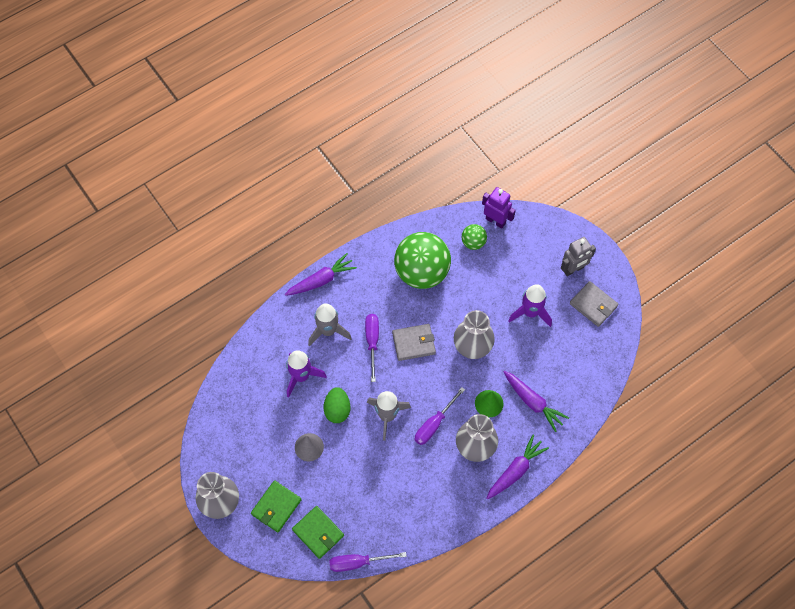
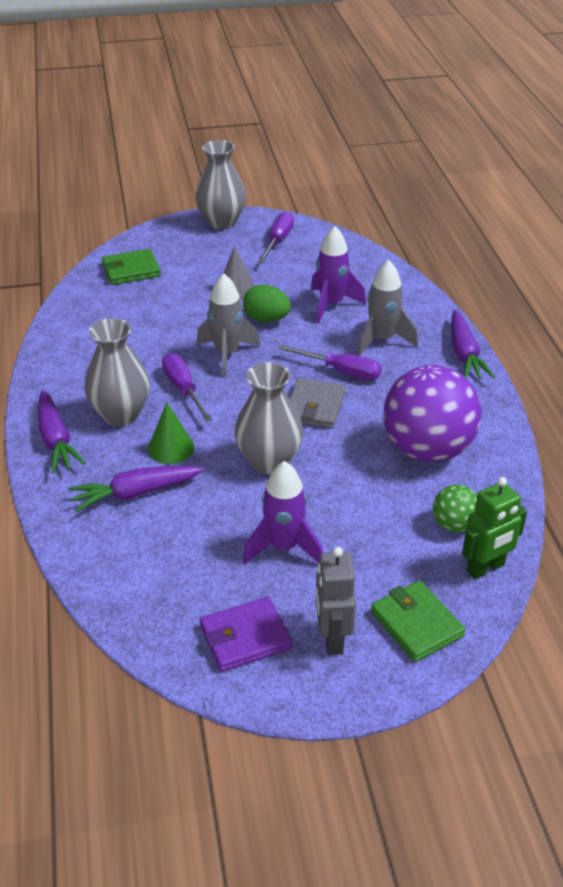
camera: 115 degrees right, 25 degrees down
green wallet [251,480,302,532] -> green wallet moved to [371,580,466,662]
purple screwdriver [329,552,407,572] -> purple screwdriver moved to [258,212,294,263]
green ball [394,232,451,289] -> purple ball [383,365,482,462]
purple robot [482,187,516,229] -> green robot [462,477,527,579]
grey wallet [570,281,619,327] -> purple wallet [200,597,292,672]

